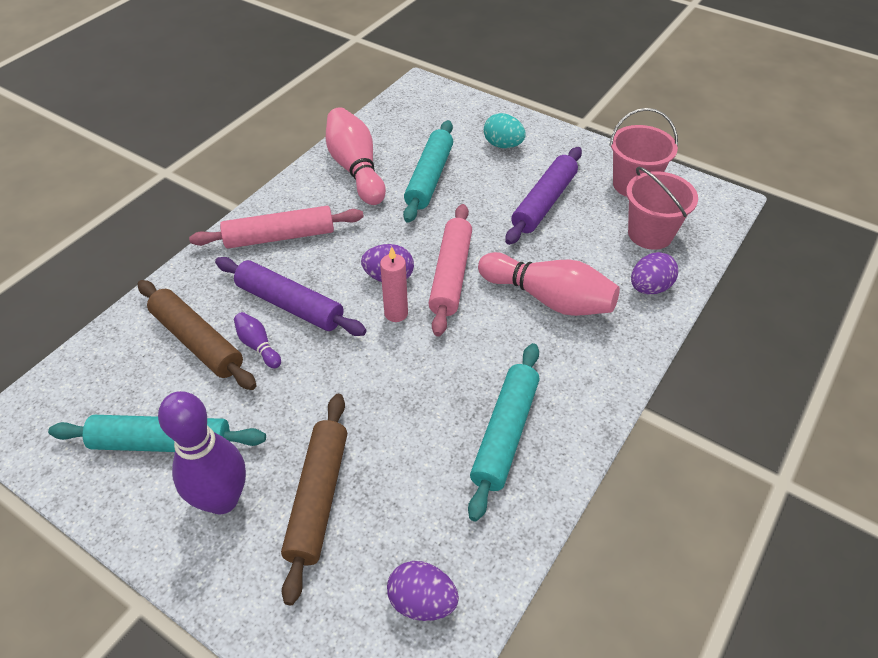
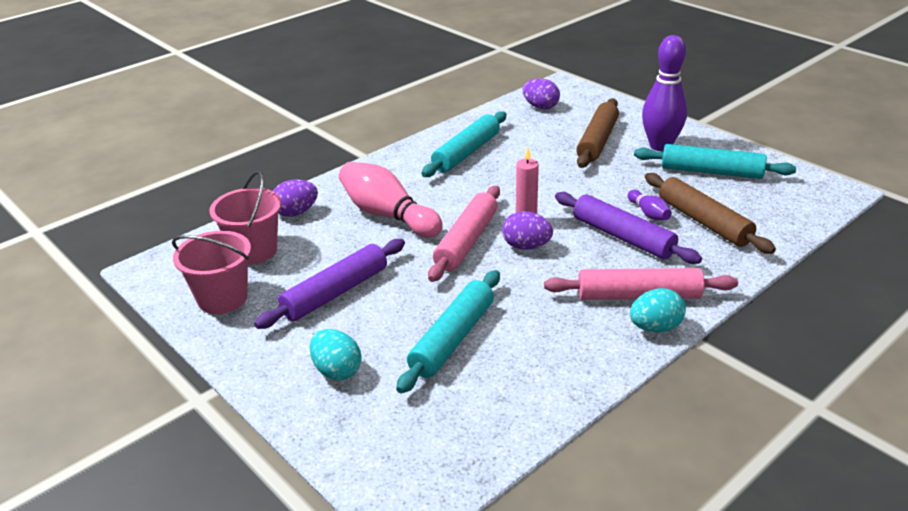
camera: 165 degrees left, 15 degrees down
pink bowling pin [326,107,386,205] -> none
none -> turquoise egg [630,288,686,333]

